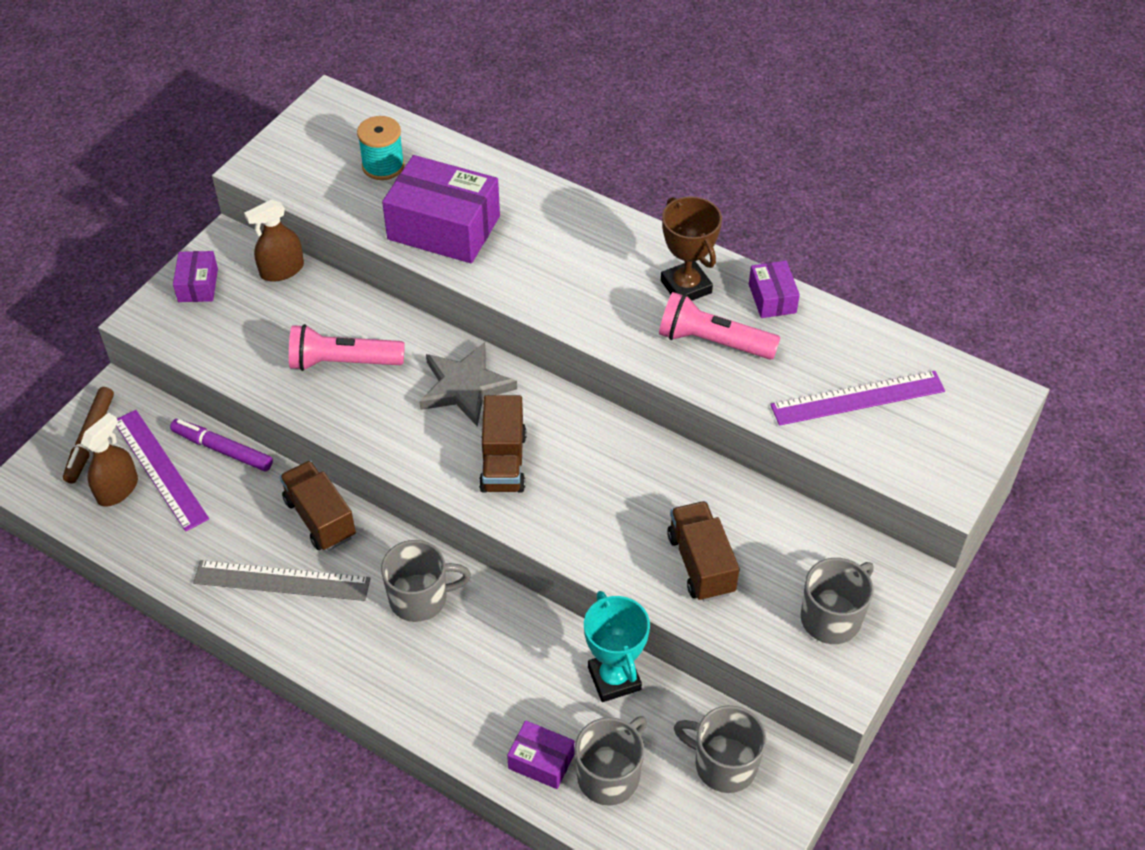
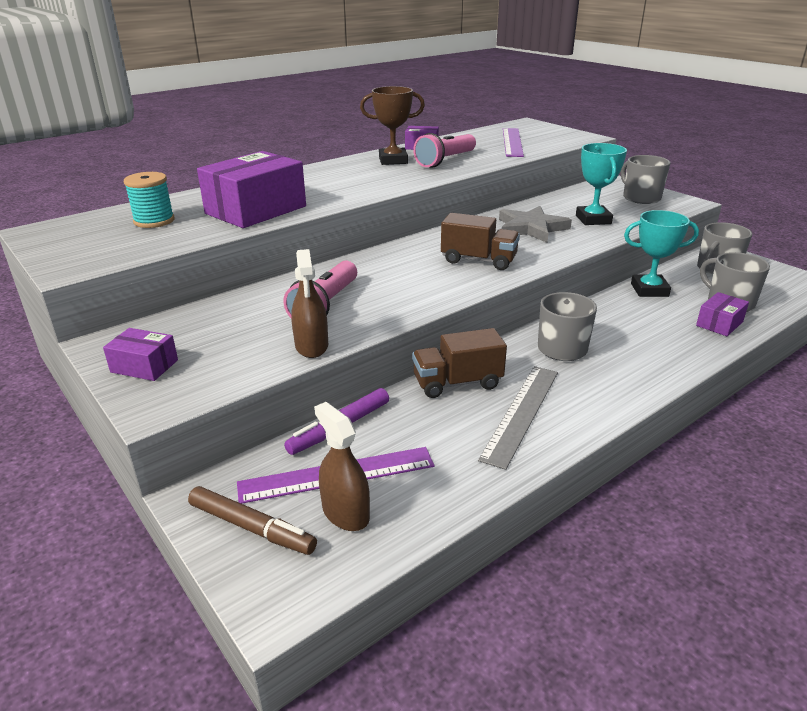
camera: 70 degrees left, 20 degrees down
brown spray bottle [244,199,304,282] -> brown spray bottle moved to [291,249,328,358]
grey star [419,342,517,427] -> grey star moved to [499,206,572,243]
brown truck [667,501,740,602] -> turquoise trophy [576,143,627,225]

